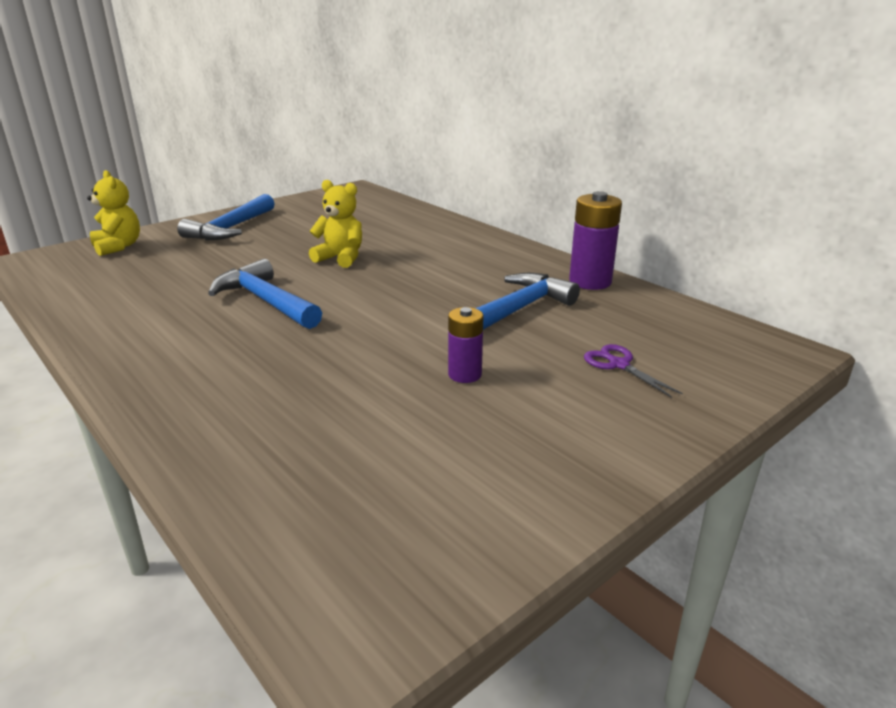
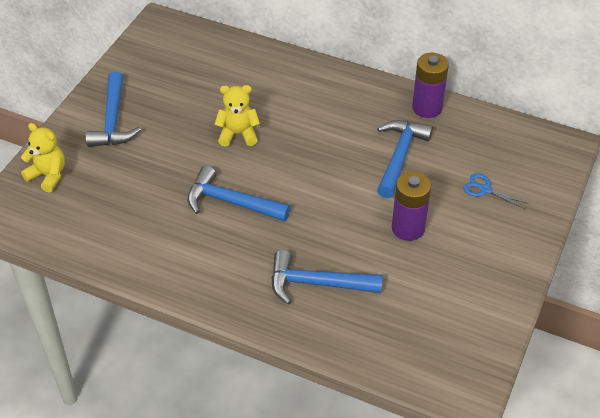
camera: 25 degrees left, 20 degrees up
purple battery [448,307,484,383] -> purple battery [392,171,431,241], size x1.62
purple scissors [584,344,683,398] -> blue scissors [464,173,528,209]
none -> blue hammer [271,250,383,305]

